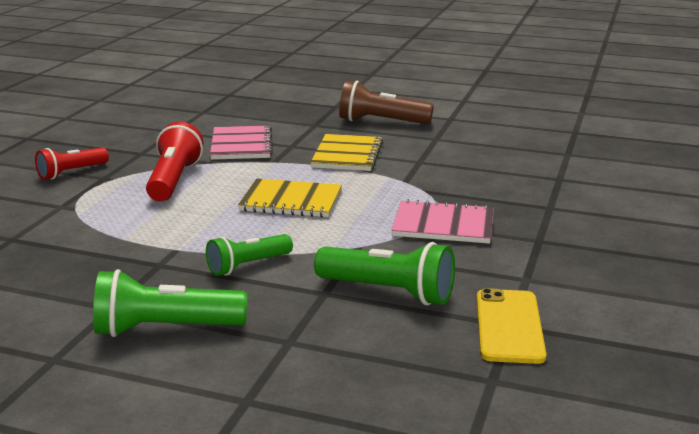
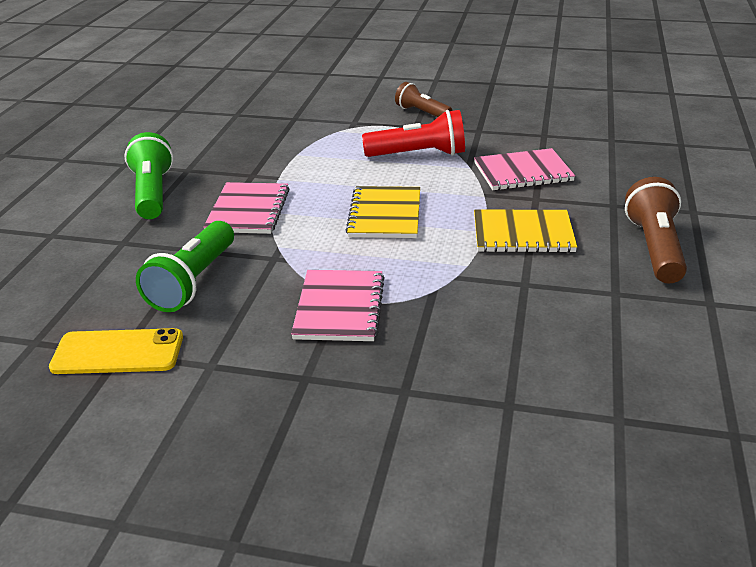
camera: 85 degrees right, 10 degrees up
red flashlight [35,147,109,180] -> brown flashlight [395,82,453,117]
green flashlight [206,234,293,276] -> pink notebook [203,182,290,234]

